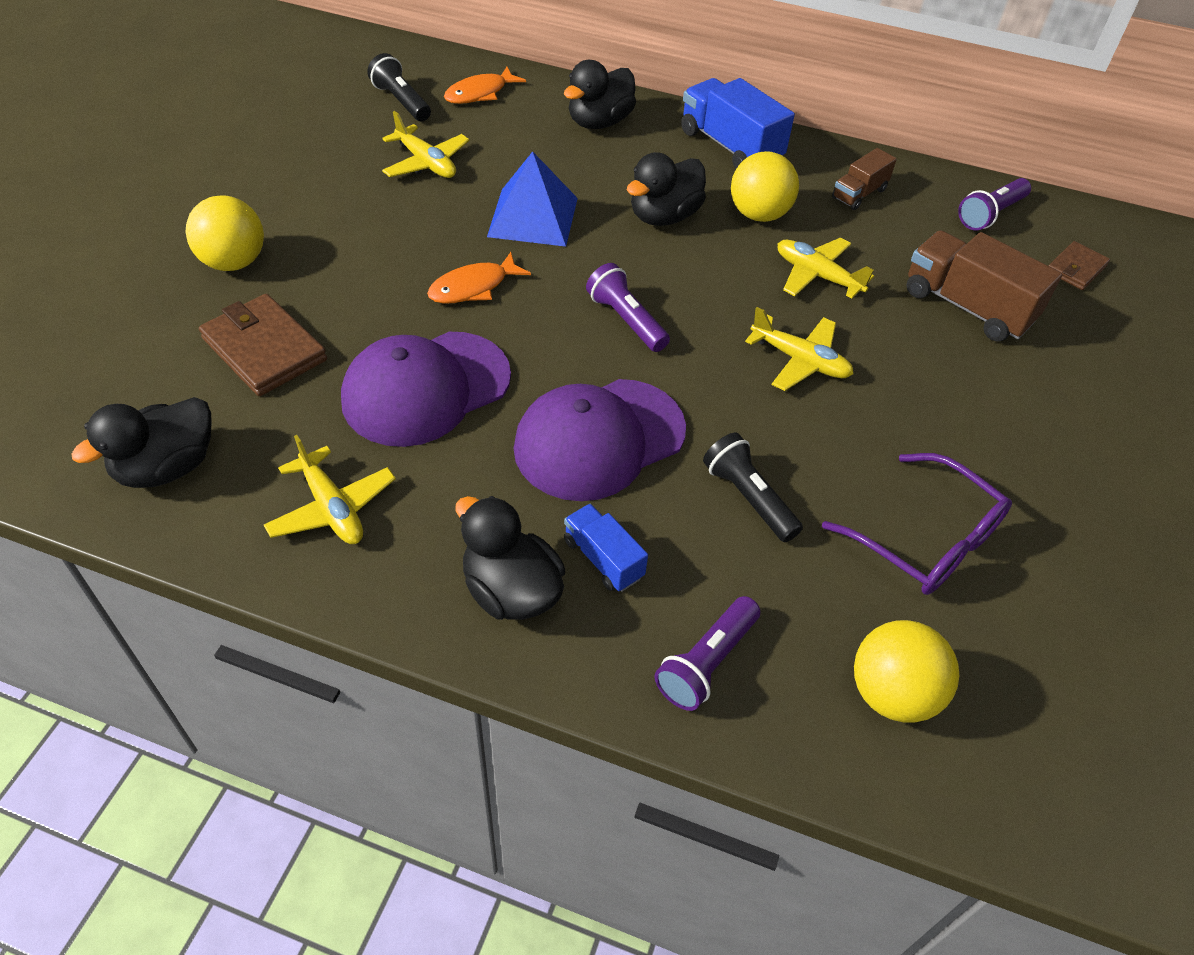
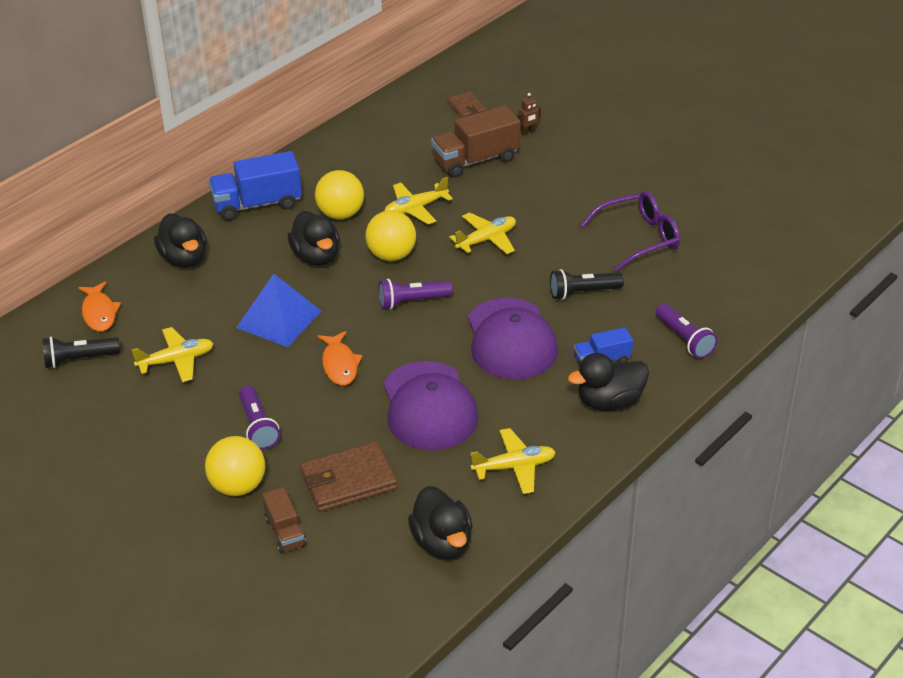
camera: 65 degrees left, 10 degrees down
brown truck [832,148,897,210] -> brown truck moved to [262,487,306,553]
yellow ball [854,620,959,722] -> yellow ball moved to [366,210,416,261]
purple flashlight [958,178,1031,231] -> purple flashlight moved to [239,386,280,450]
none -> brown robot [518,93,541,135]

